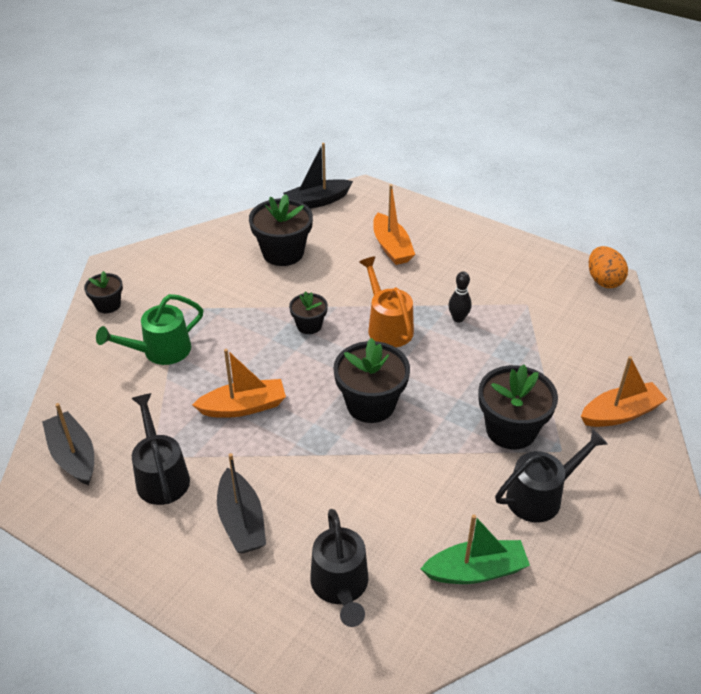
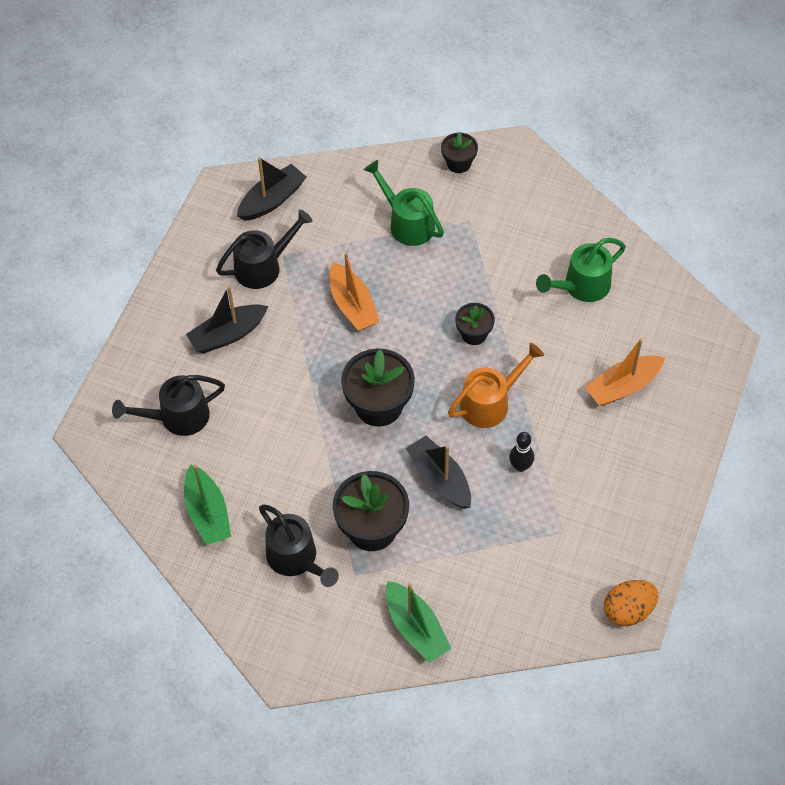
camera: 80 degrees right, 15 degrees up
black flower pot [249,194,313,266] -> green watering can [536,238,626,302]
black boat [283,143,353,209] -> black boat moved to [406,436,471,509]
orange boat [581,356,668,427] -> green boat [386,581,451,663]

